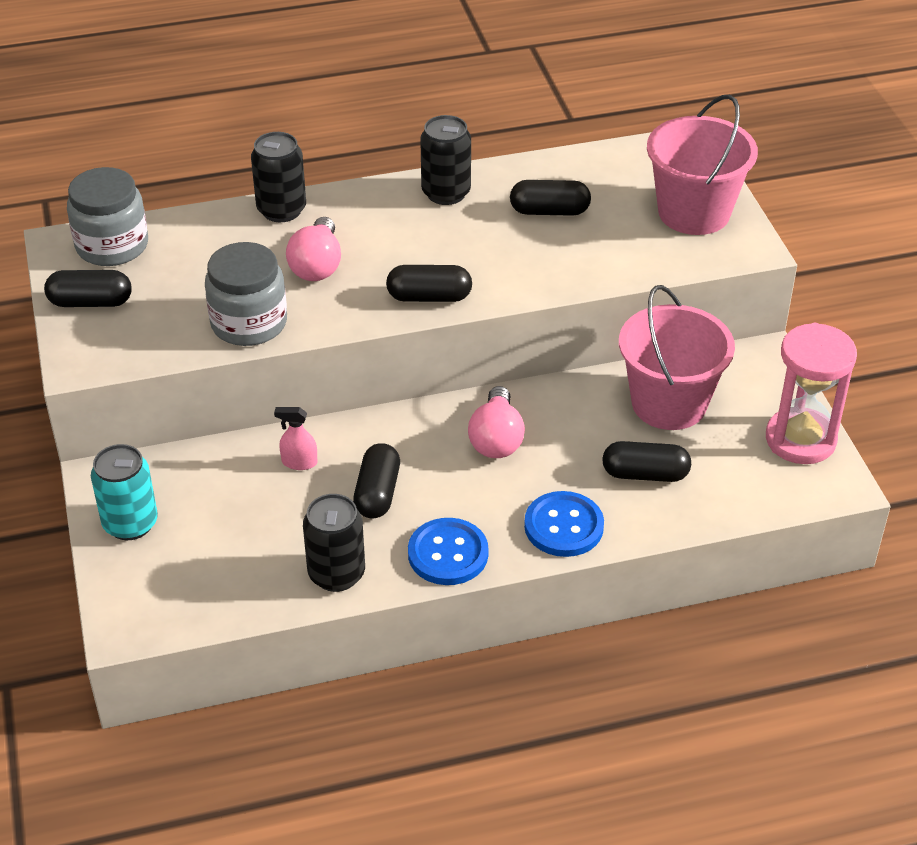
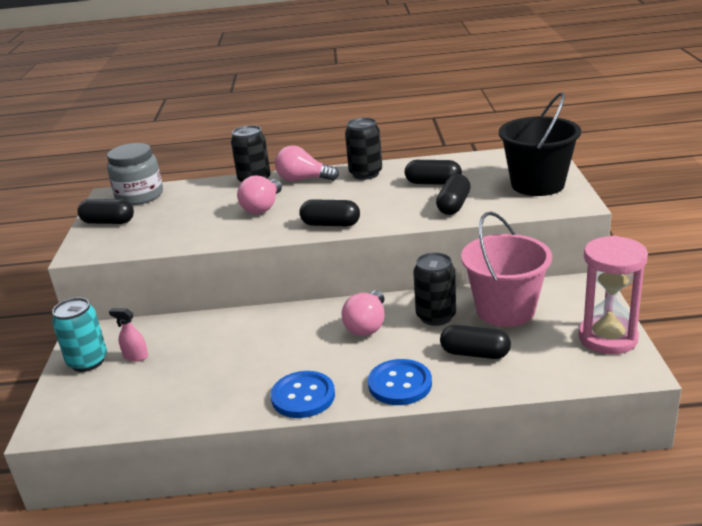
camera: 15 degrees right, 15 degrees down
grey jar [205,242,287,346] -> none
pink spray bottle [274,407,317,470] -> pink spray bottle moved to [109,308,148,362]
black can [303,494,365,592] -> black can moved to [413,252,456,326]
black capsule [353,443,400,518] -> black capsule moved to [436,174,471,215]
pink bucket [647,95,758,235] -> black bucket [499,92,581,196]
none -> pink light bulb [275,145,339,181]

